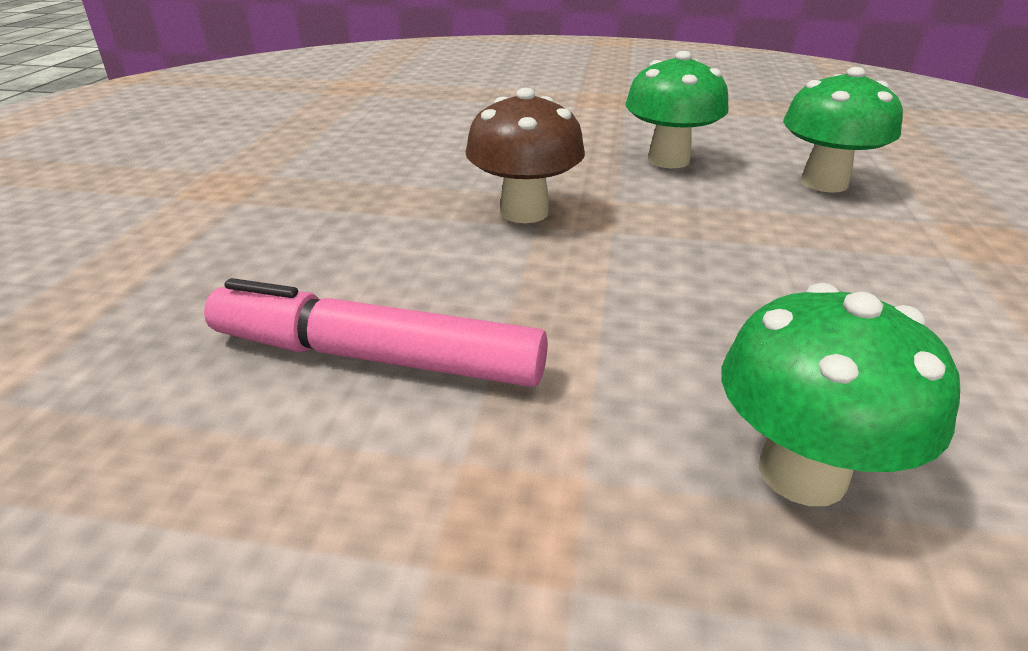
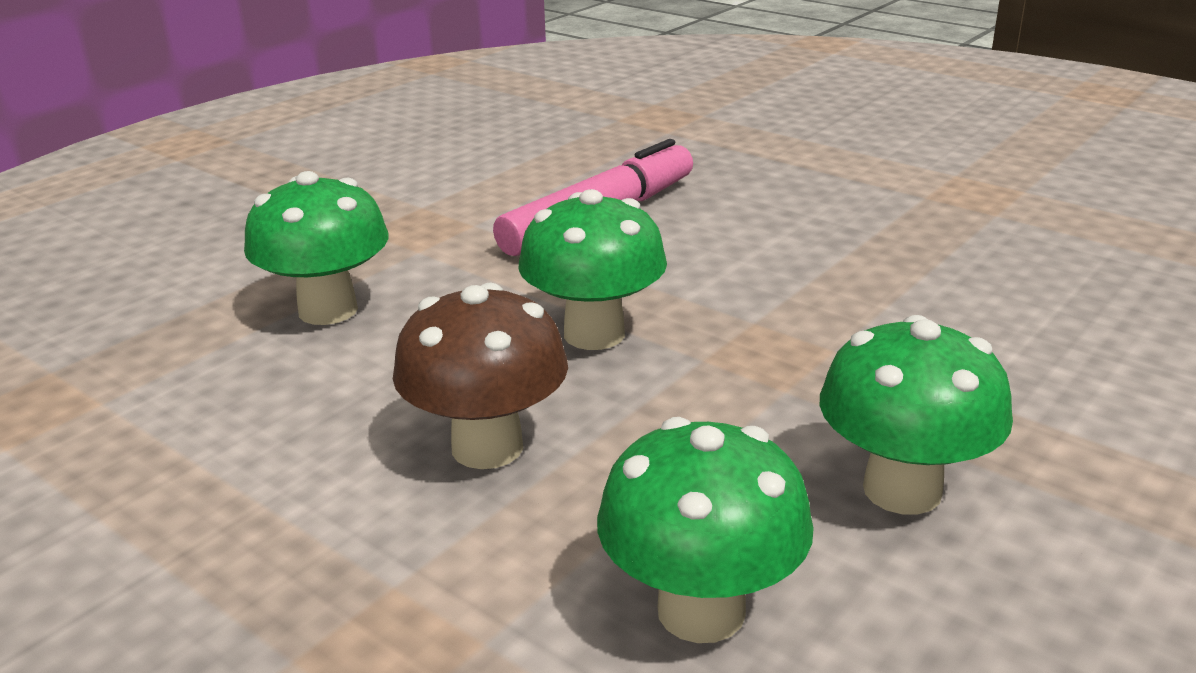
camera: 120 degrees right, 5 degrees down
brown mushroom [465,88,585,223] -> brown mushroom moved to [393,283,568,469]
none -> green mushroom [518,189,667,350]

